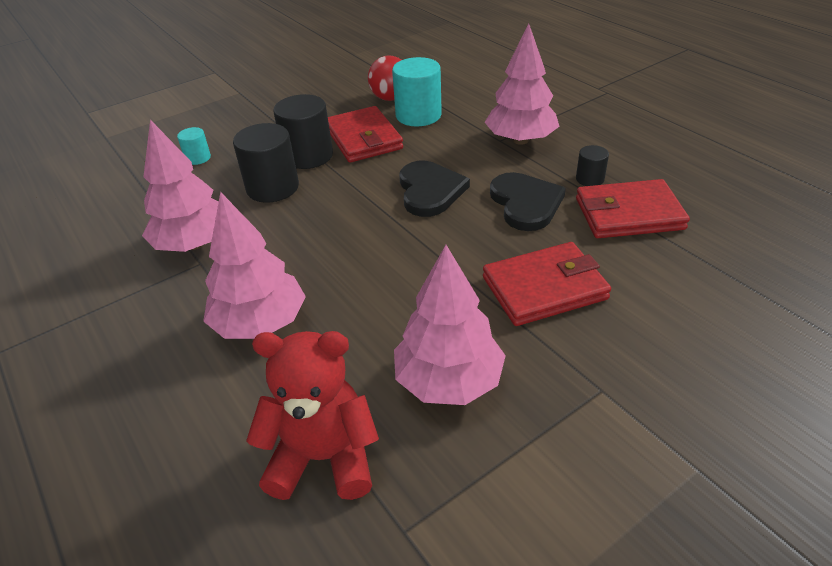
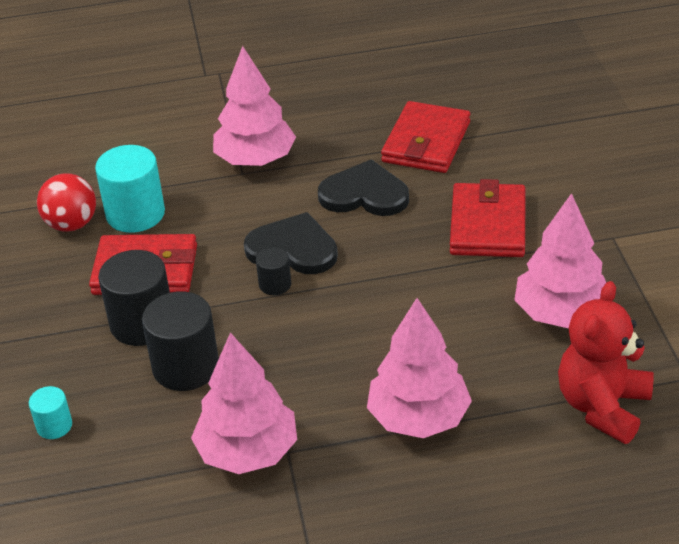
camera: 65 degrees left, 0 degrees up
black cylinder [576,145,609,186] -> black cylinder moved to [256,247,291,295]

